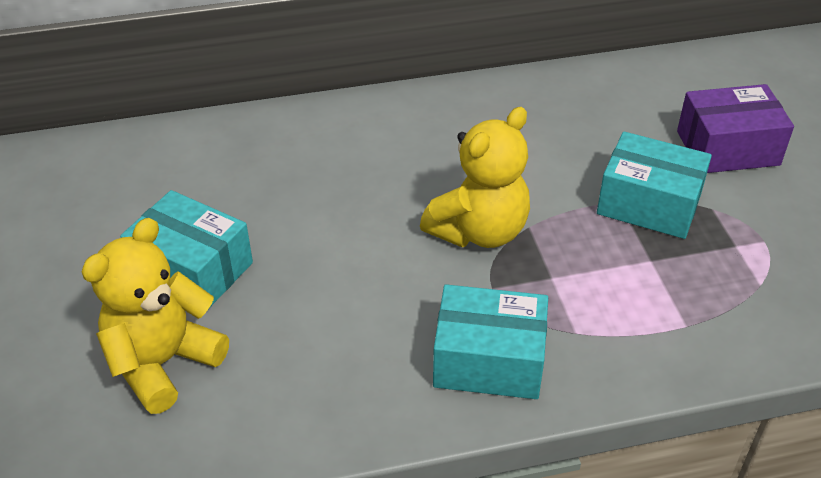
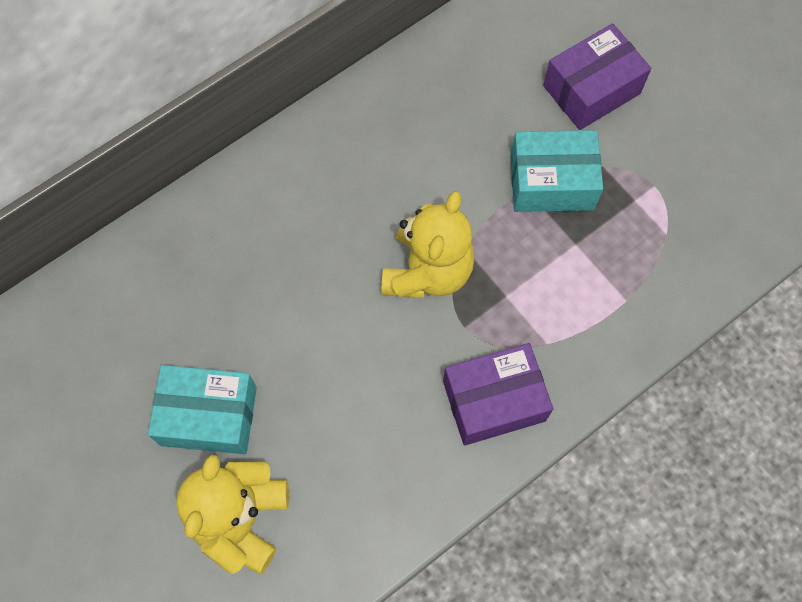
camera: 25 degrees left, 25 degrees up
turquoise box [433,284,548,399] -> purple box [443,343,553,445]

